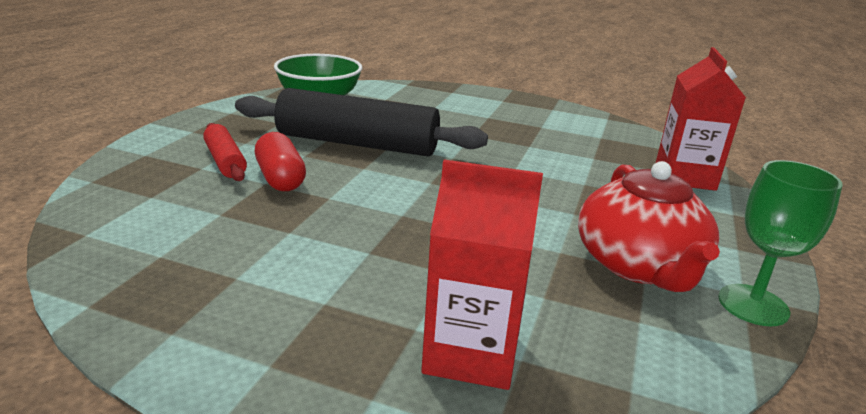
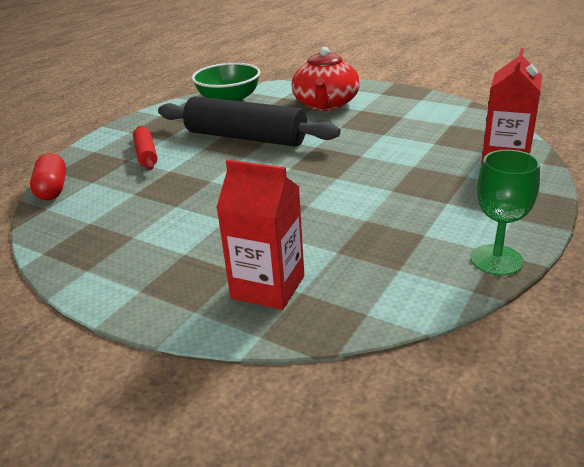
camera: 15 degrees right, 5 degrees up
red capsule [255,132,306,191] -> red capsule moved to [30,153,66,200]
red teapot [578,161,720,292] -> red teapot moved to [292,47,360,111]

